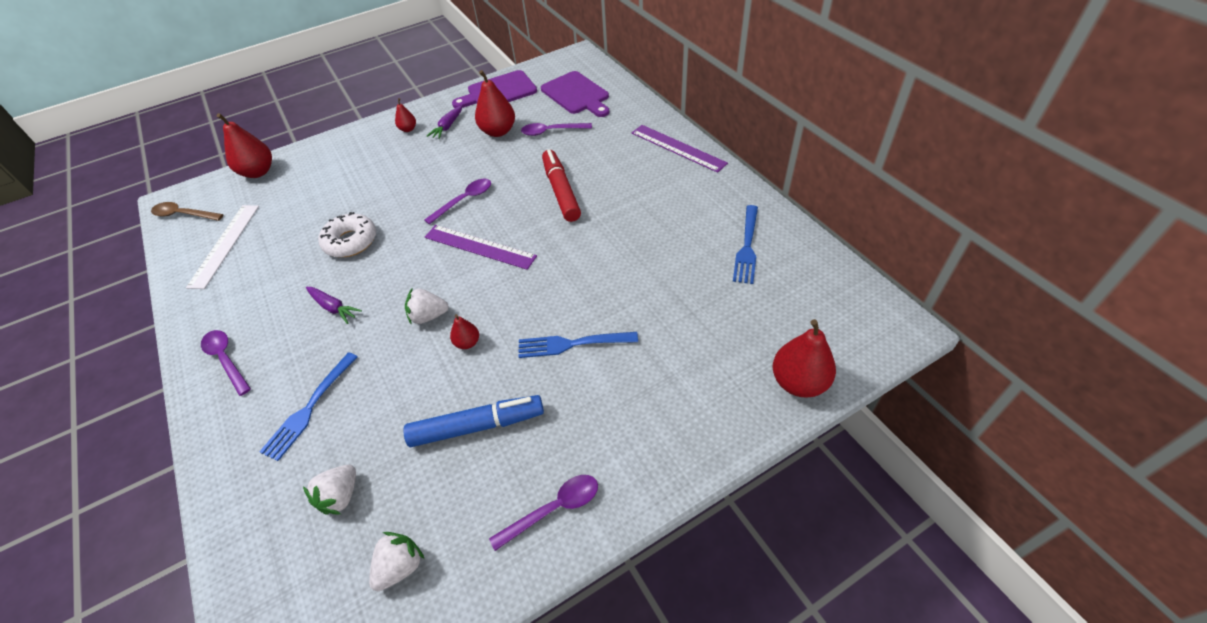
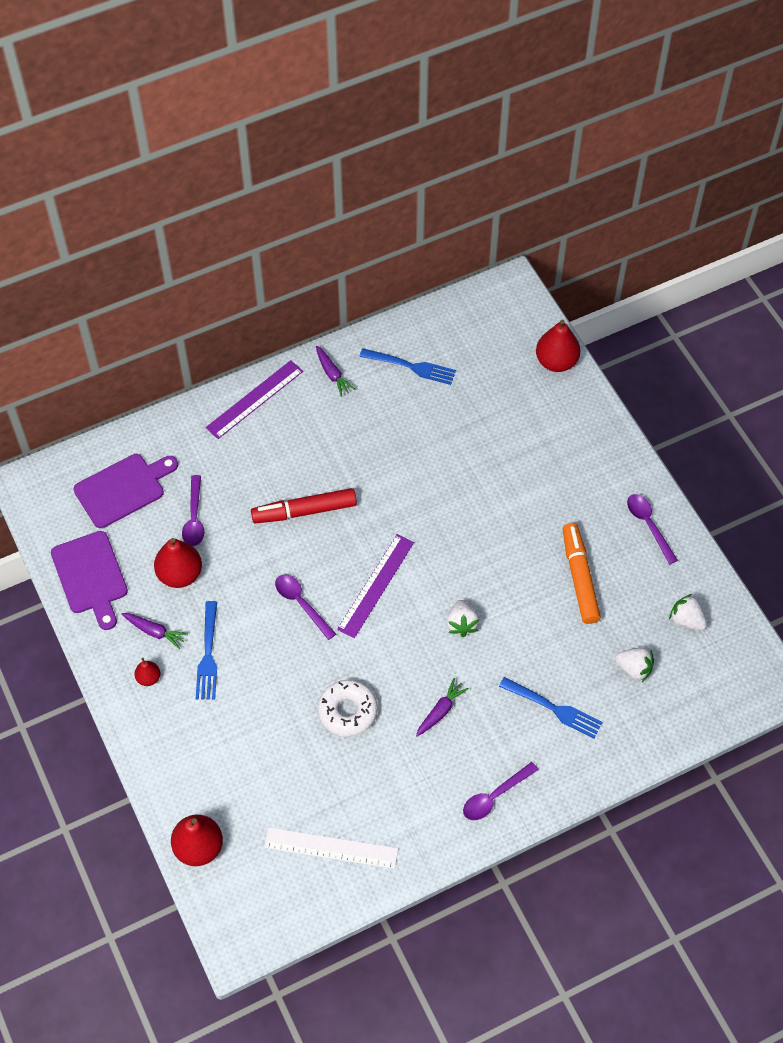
camera: 90 degrees left, 10 degrees up
brown spoon [151,202,224,221] -> none
blue marker [403,395,544,447] -> orange marker [563,523,601,624]
red pear [450,314,479,349] -> none
blue fork [518,332,638,358] -> blue fork moved to [196,601,217,700]
none -> purple carrot [316,346,356,397]

